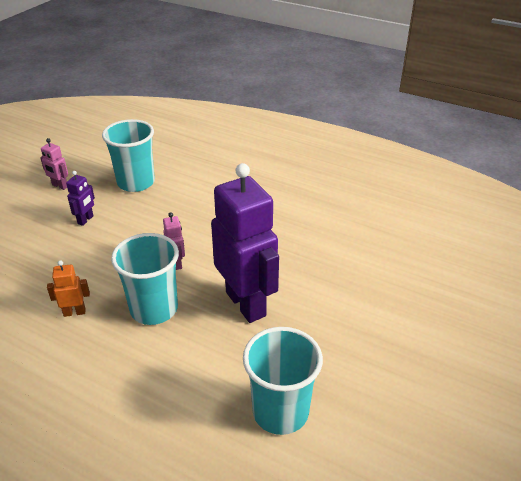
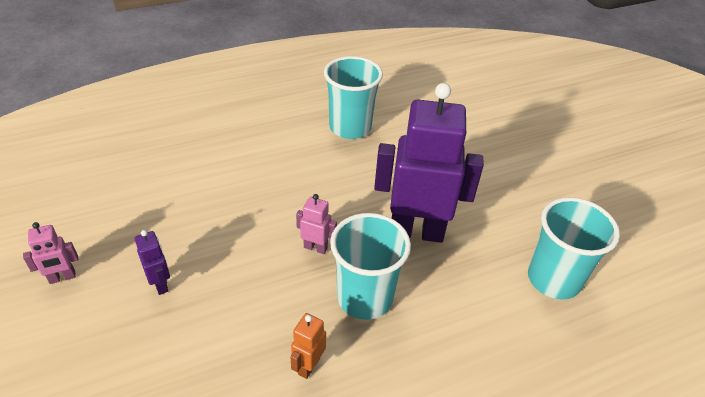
camera: 55 degrees left, 5 degrees up
turquoise cup [102,119,155,192] -> turquoise cup moved to [324,56,383,139]

